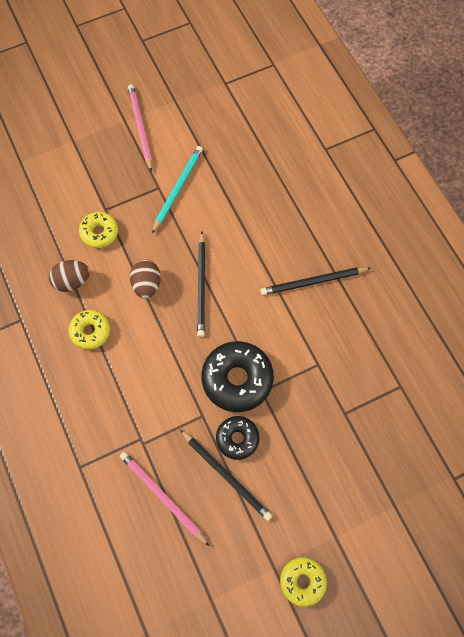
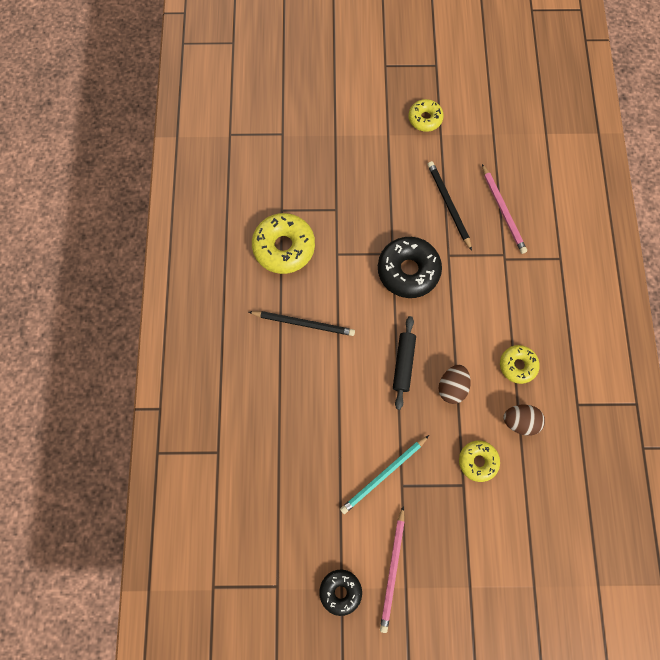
camera: 155 degrees left, 5 degrees up
black pencil [197,232,205,337] -> black rolling pin [393,316,416,410]
black donut [216,416,259,460] -> black donut moved to [319,569,362,616]
none -> yellow donut [252,213,315,274]

